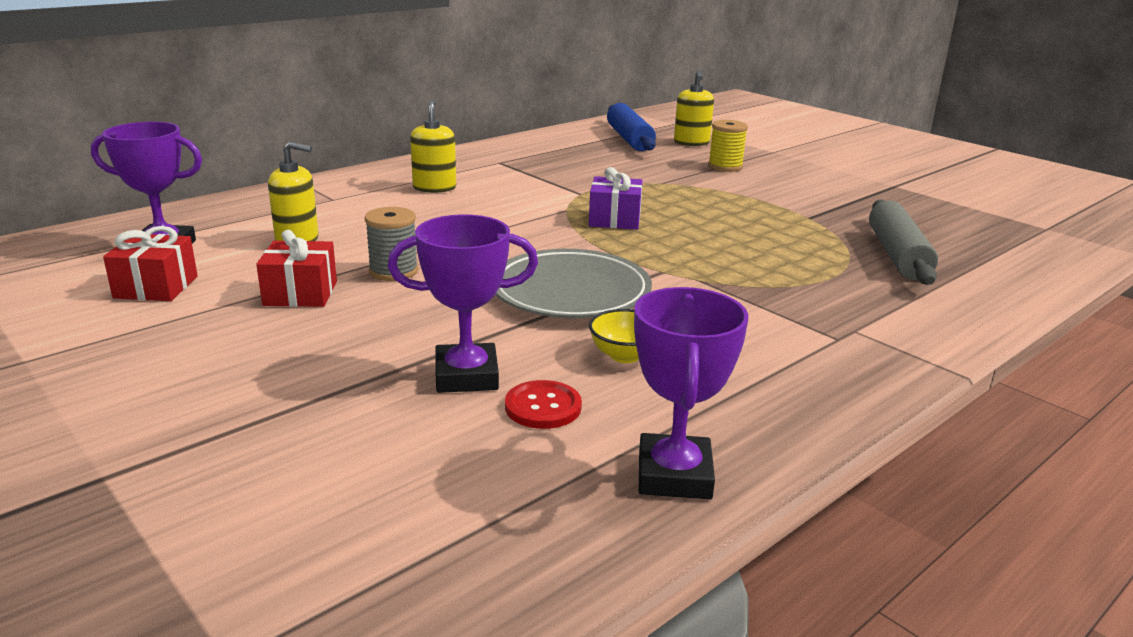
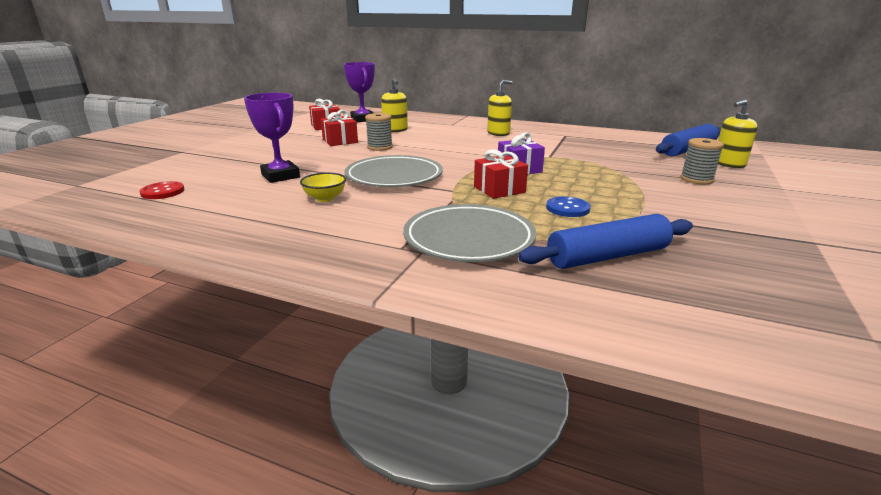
camera: 65 degrees right, 0 degrees up
red button [505,380,582,429] -> red button moved to [139,181,185,199]
purple trophy [634,287,748,499] -> none
yellow spool [708,120,748,172] -> grey spool [680,138,724,184]
grey rolling pin [869,200,938,285] -> blue rolling pin [518,214,693,269]
none -> grey plate [403,204,536,262]
none -> red gift [474,149,528,199]
none -> blue button [546,196,591,217]

